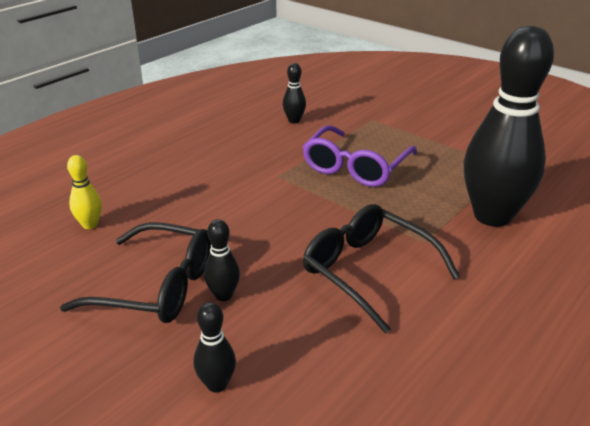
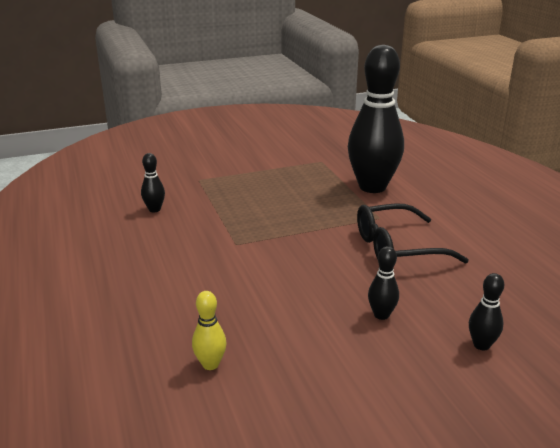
camera: 60 degrees left, 5 degrees down
black glasses [60,222,211,323] -> none
purple glasses [302,125,417,187] -> none

